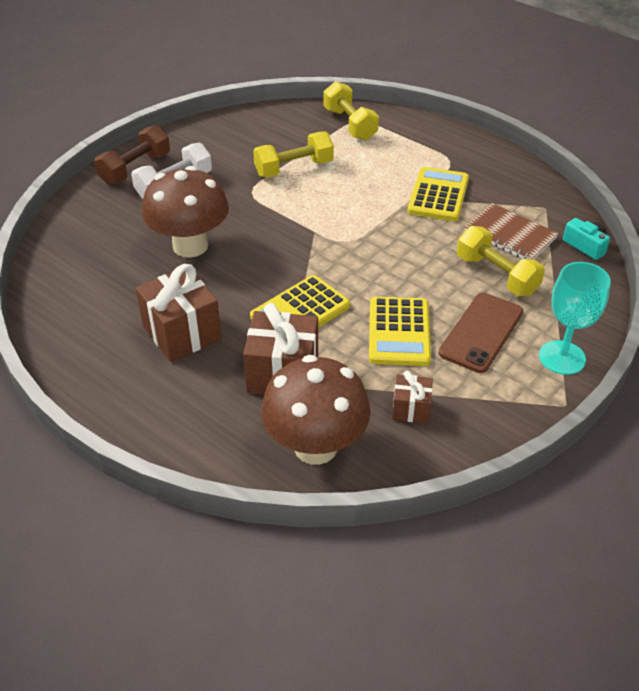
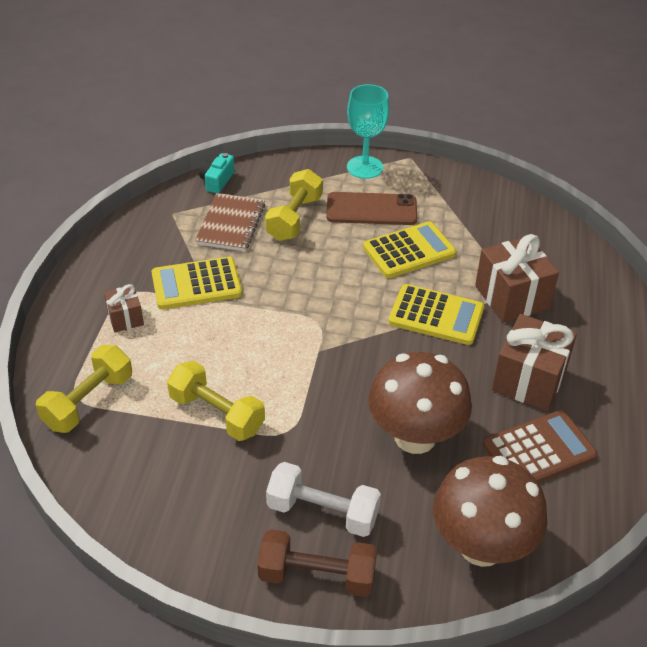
camera: 120 degrees left, 0 degrees up
brown mushroom [261,355,371,465] -> brown mushroom moved to [433,456,547,567]
brown gift [392,371,433,424] -> brown gift moved to [104,284,144,332]
none -> brown calculator [483,410,598,483]

